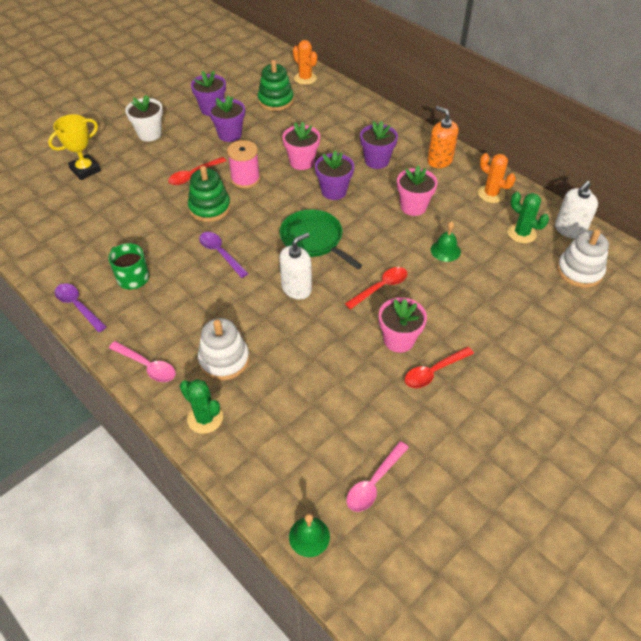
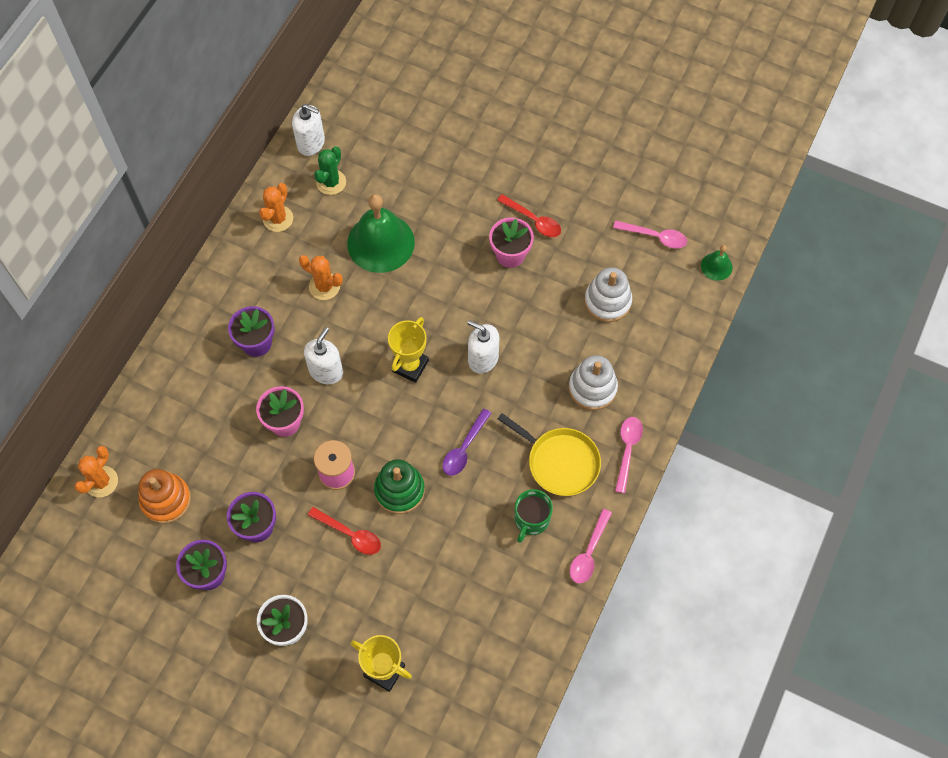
camera: 110 degrees left, 15 degrees up
purple spoon [54,283,107,332] -> pink spoon [570,509,612,584]
green cactus [180,379,223,434] -> none
green stacking toy [258,60,294,111] -> orange stacking toy [138,469,191,524]
green pan [279,209,363,269] -> yellow trophy [388,317,429,383]
purple flower pot [315,151,354,200] -> white soap dispenser [304,327,343,384]
red spoon [345,267,408,309] -> none
pink flower pot [397,166,438,216] -> orange cactus [299,255,343,300]
orange soap dispenser [427,106,458,168] -> none
green bell [431,221,461,262] -> green bell [347,194,415,273], size x2.15
white stacking toy [557,229,609,288] -> white stacking toy moved to [584,267,632,322]
none -> yellow pan [498,413,601,496]

